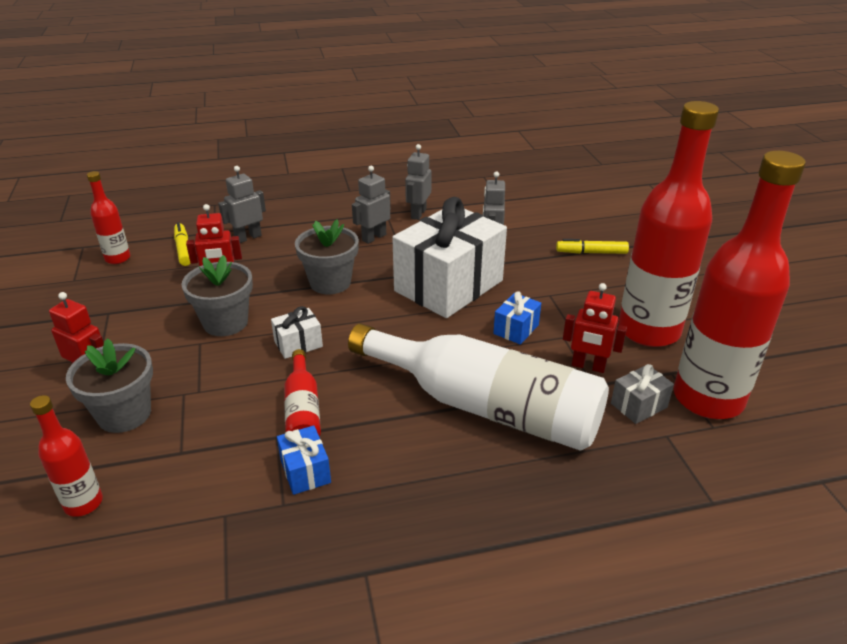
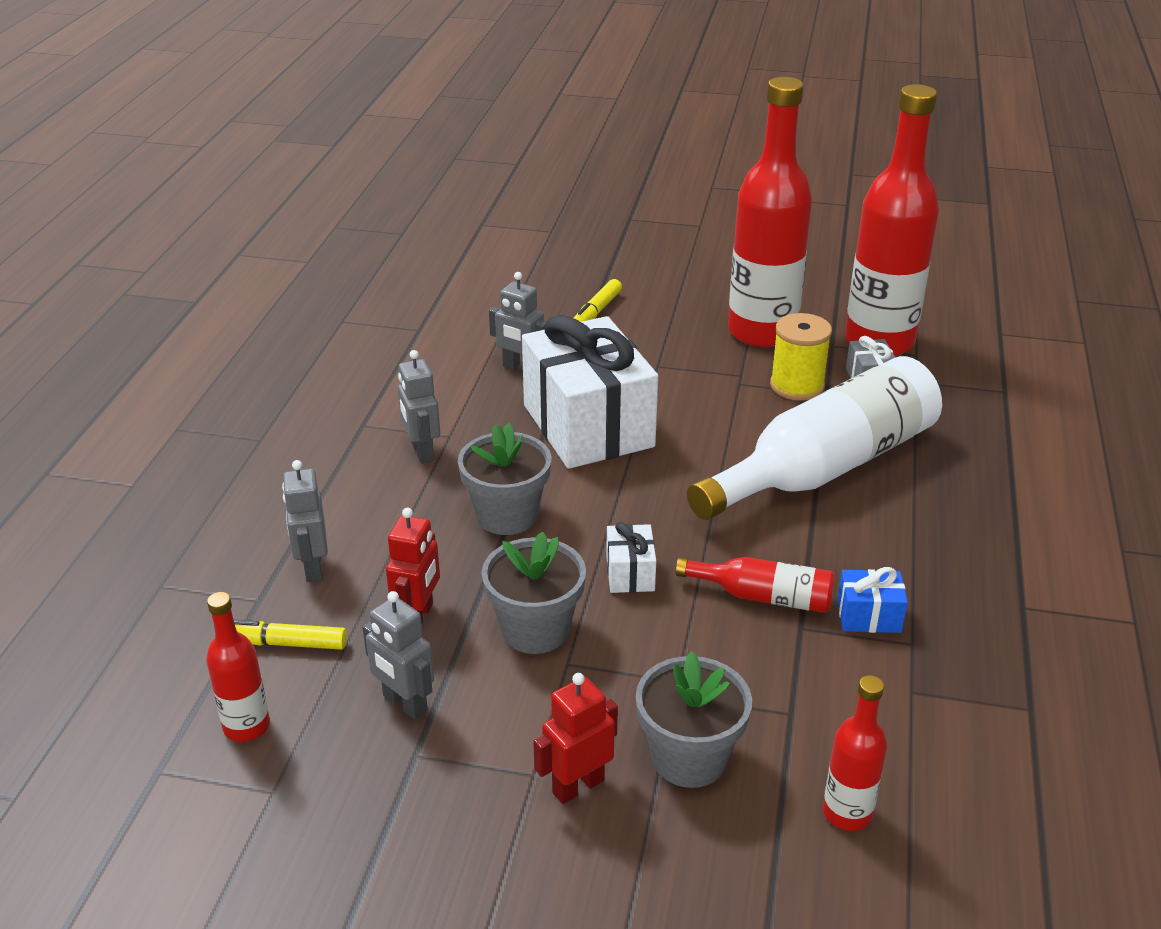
camera: 65 degrees left, 0 degrees up
grey robot [405,144,432,220] -> grey robot moved to [362,591,434,720]
blue gift [493,291,541,345] -> none
red robot [563,283,627,373] -> yellow spool [770,313,832,401]

